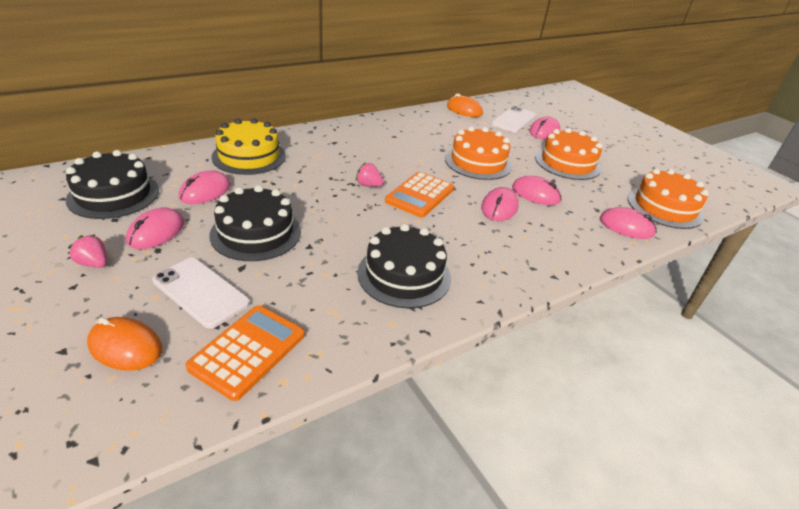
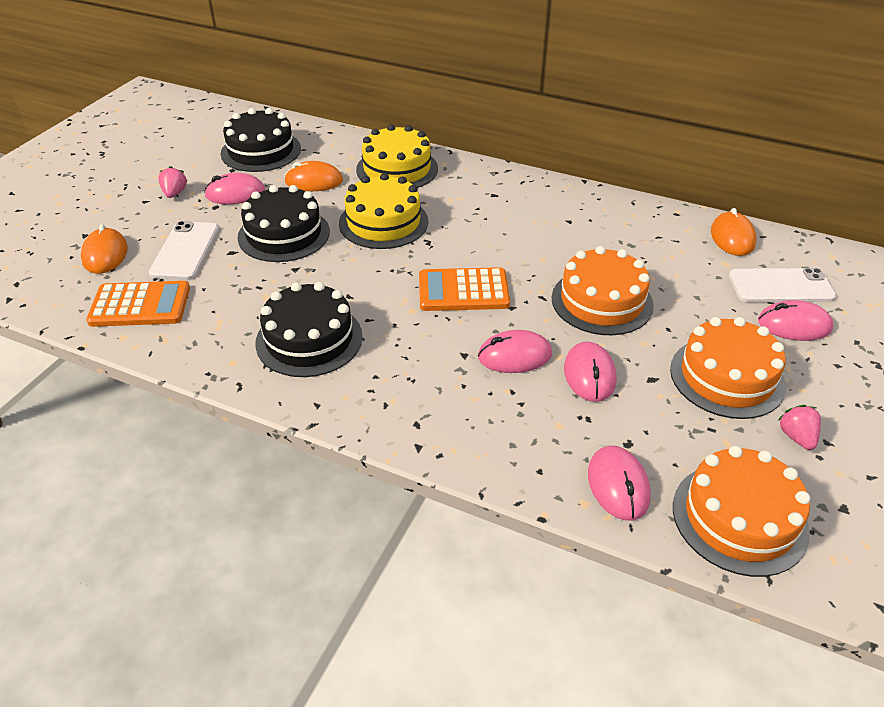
camera: 60 degrees right, 5 degrees up
pink mouse [178,171,231,204] -> orange mouse [284,161,343,191]
pink strawberry [356,162,384,187] -> pink strawberry moved to [778,405,821,450]
none -> yellow cake [339,173,428,249]

